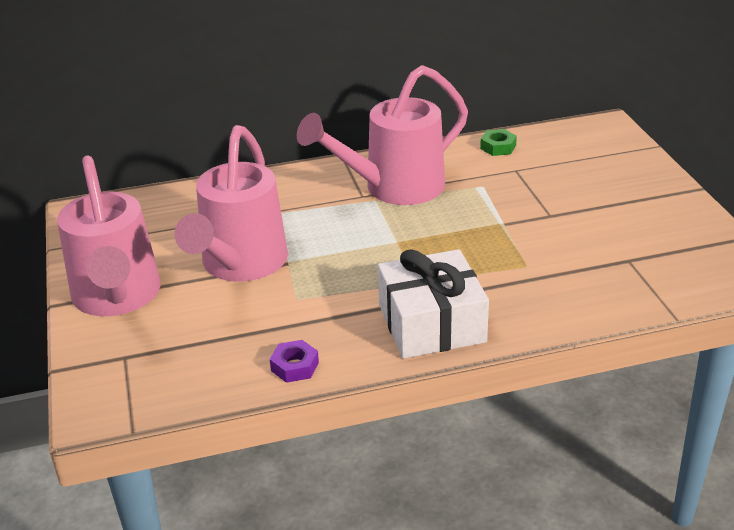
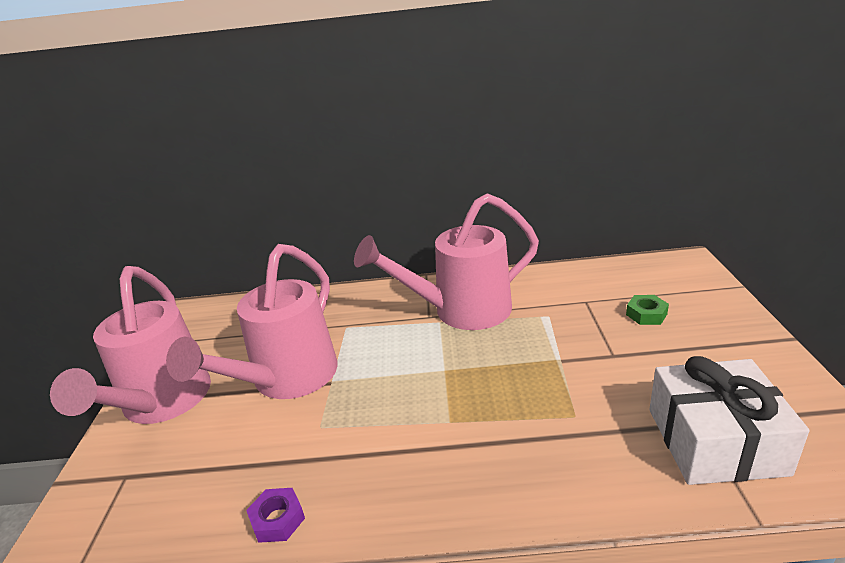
camera: 15 degrees right, 5 degrees down
white gift [378,249,489,359] -> white gift moved to [649,356,809,485]
green nut [480,129,517,156] -> green nut moved to [626,295,669,325]

